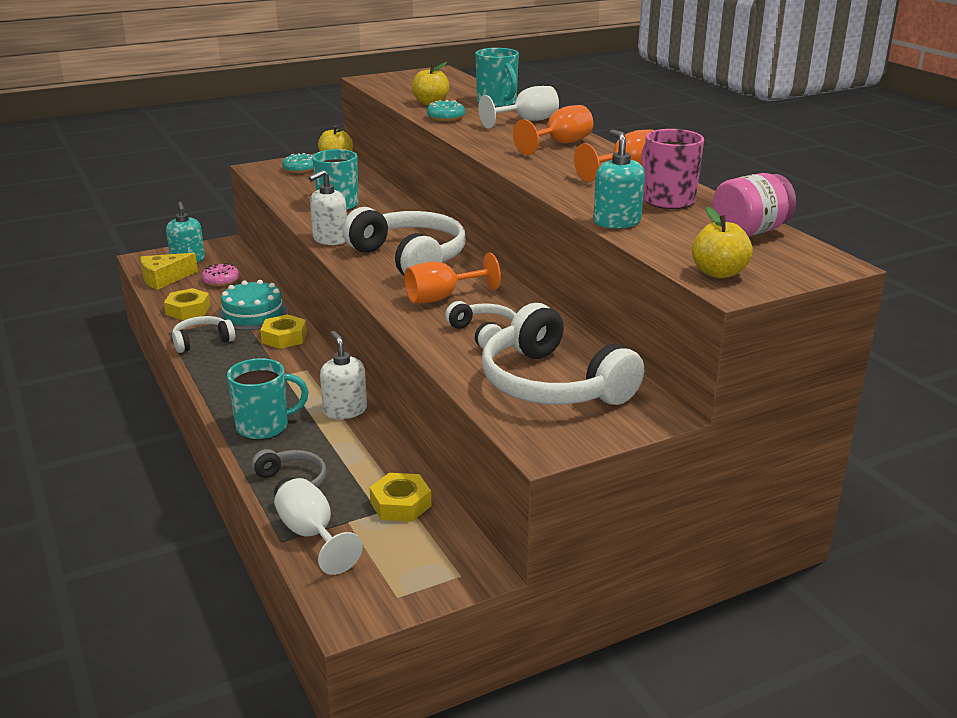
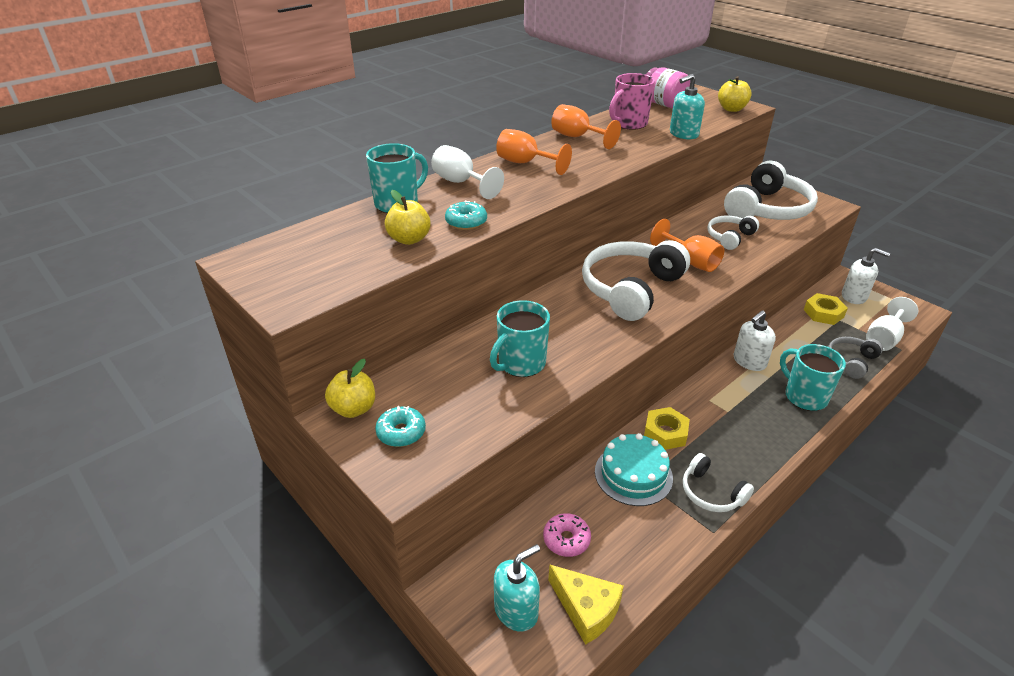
camera: 105 degrees left, 10 degrees up
yellow nut [164,288,210,320] -> none
white soap dispenser [308,170,347,245] -> white soap dispenser moved to [842,248,890,304]

